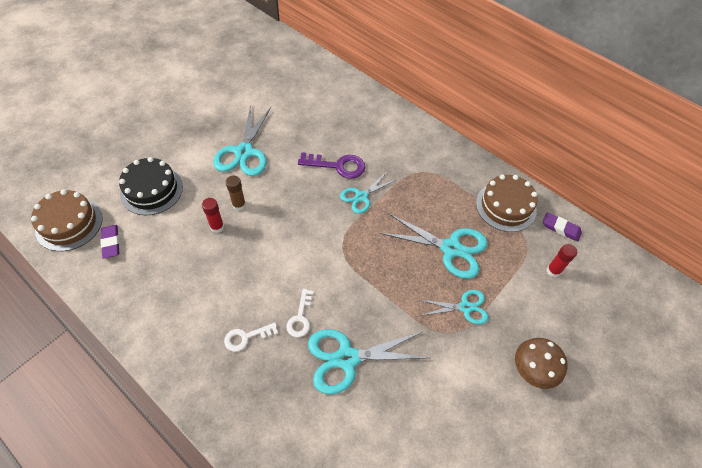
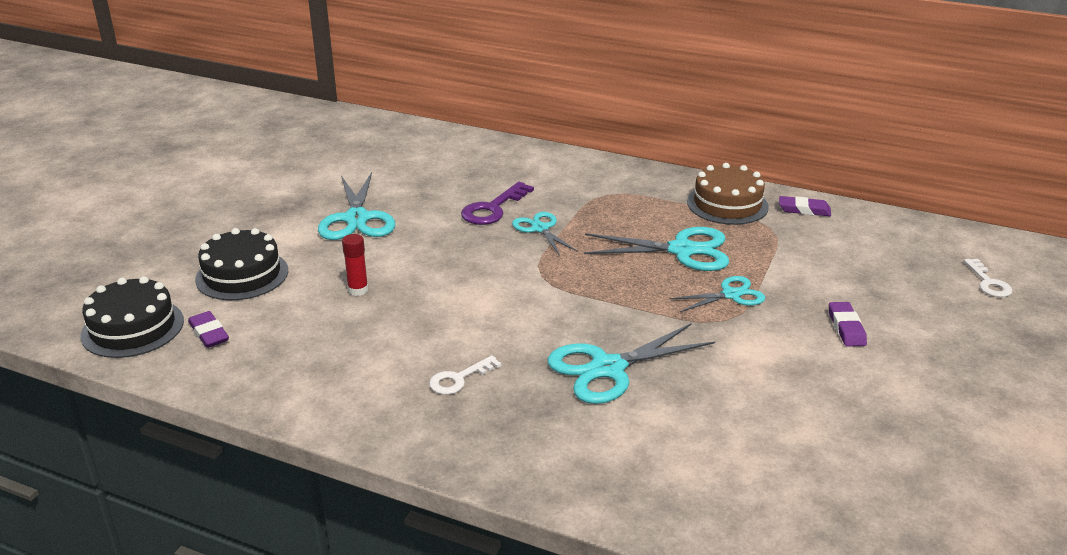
camera: 15 degrees left, 25 degrees down
brown cake [31,189,103,251] -> black cake [81,276,184,358]
brown glue stick [226,175,246,211] -> none
white key [286,289,314,337] -> white key moved to [964,259,1012,297]
purple key [298,152,365,179] -> purple key turned 135 degrees clockwise [461,182,534,225]
turquoise scissors [340,172,396,214] -> turquoise scissors turned 120 degrees clockwise [512,212,578,256]
brown mushroom [515,338,568,389] -> purple eraser [829,302,867,347]
red glue stick [547,244,577,277] -> none

